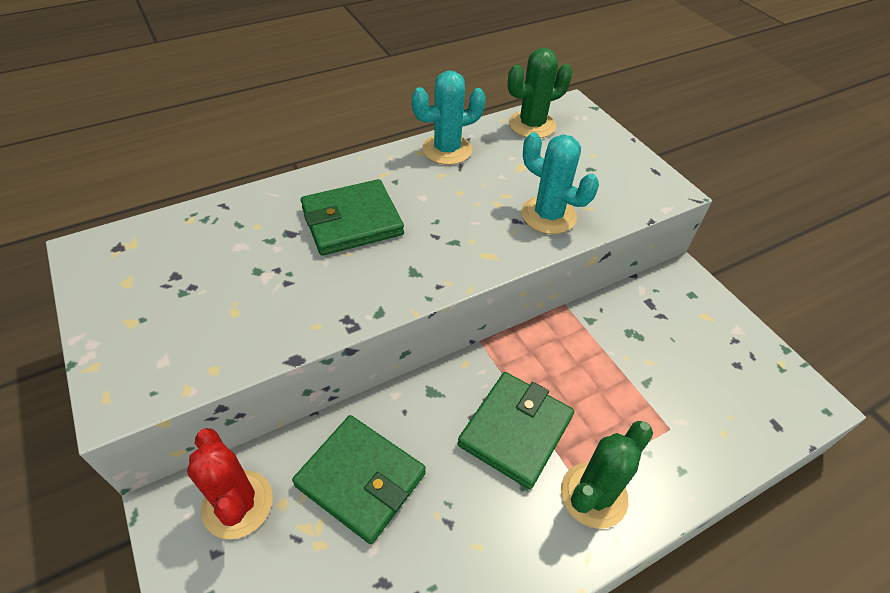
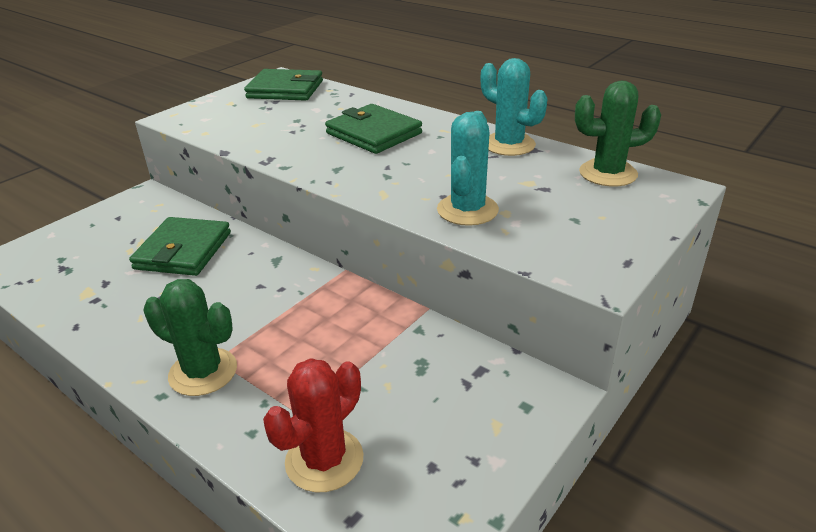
camera: 70 degrees right, 15 degrees down
red cactus [187,428,273,539] -> red cactus moved to [263,358,364,492]
green wallet [458,372,574,489] -> green wallet moved to [244,69,323,101]
green cactus [508,48,572,138] -> green cactus turned 45 degrees counterclockwise [575,81,661,187]

